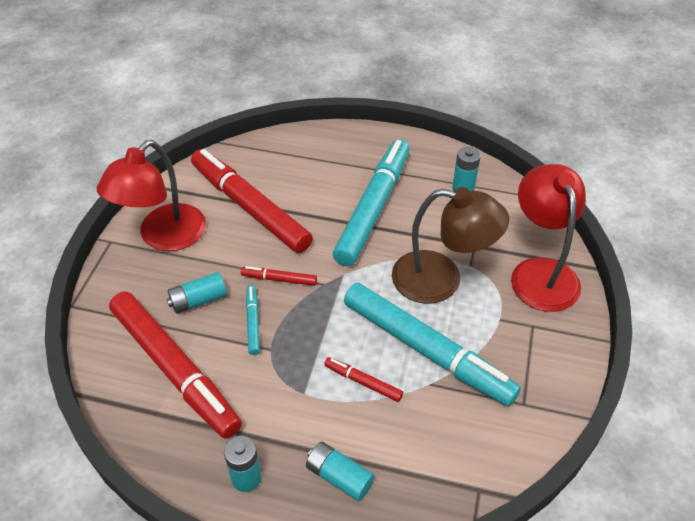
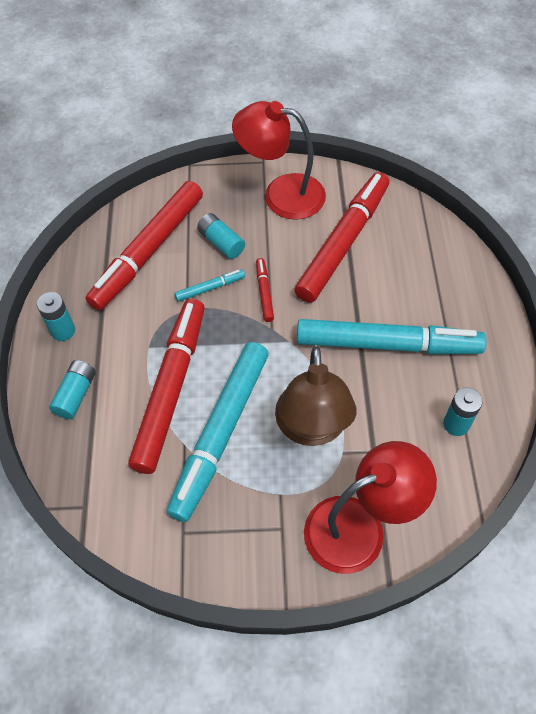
camera: 75 degrees right, 10 degrees up
red marker [324,357,403,402] -> red marker [128,299,205,474], size x2.40

